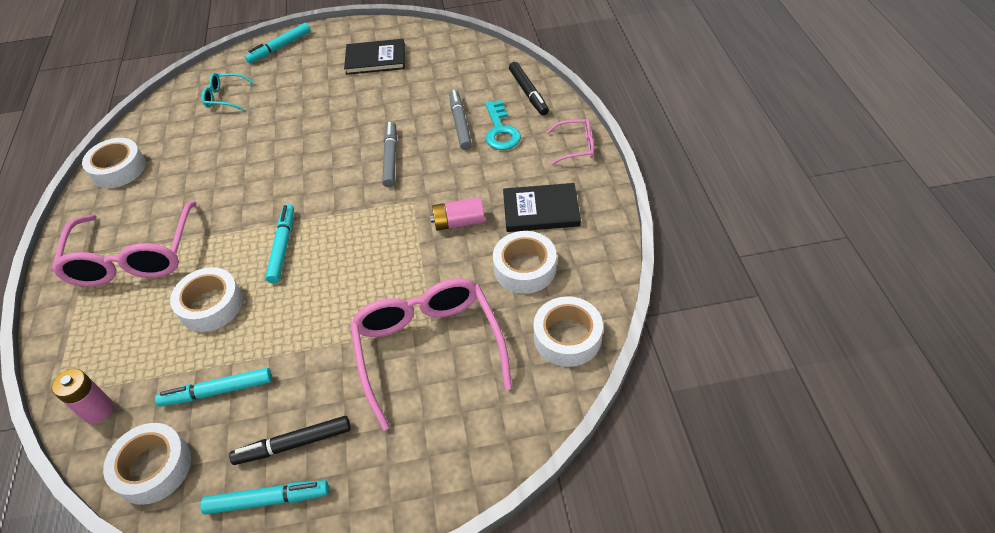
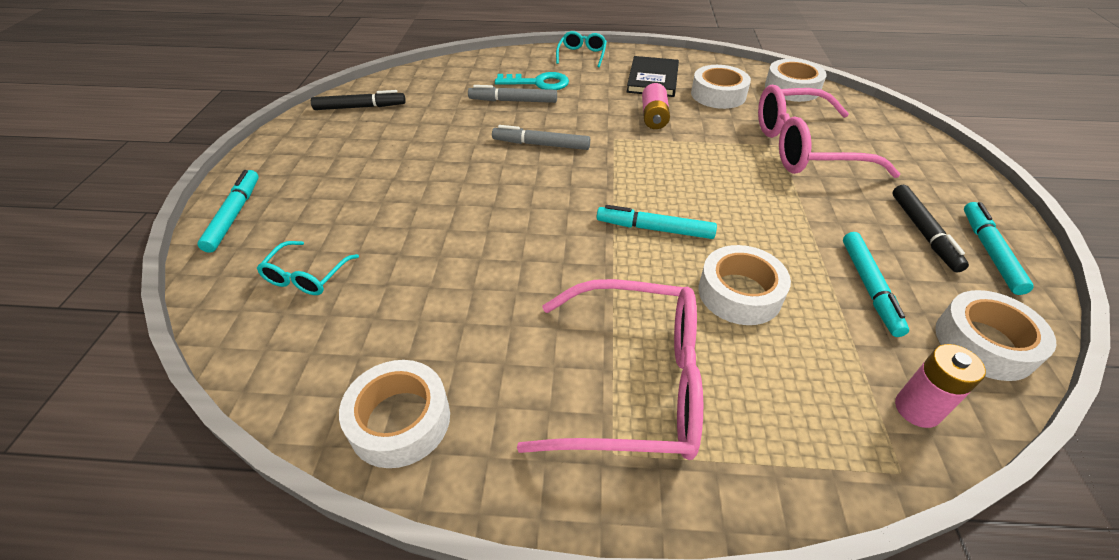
camera: 80 degrees left, 5 degrees down
turquoise marker [245,23,311,63] -> turquoise marker turned 150 degrees counterclockwise [197,170,259,253]
black book [344,39,405,75] -> none
black marker [509,62,549,115] -> black marker moved to [311,90,406,110]
pink glasses [546,119,594,165] -> turquoise glasses [556,31,607,67]

